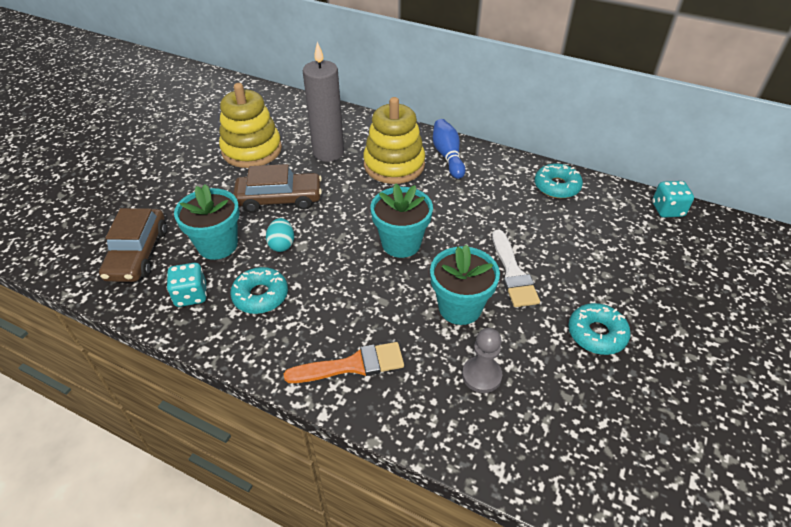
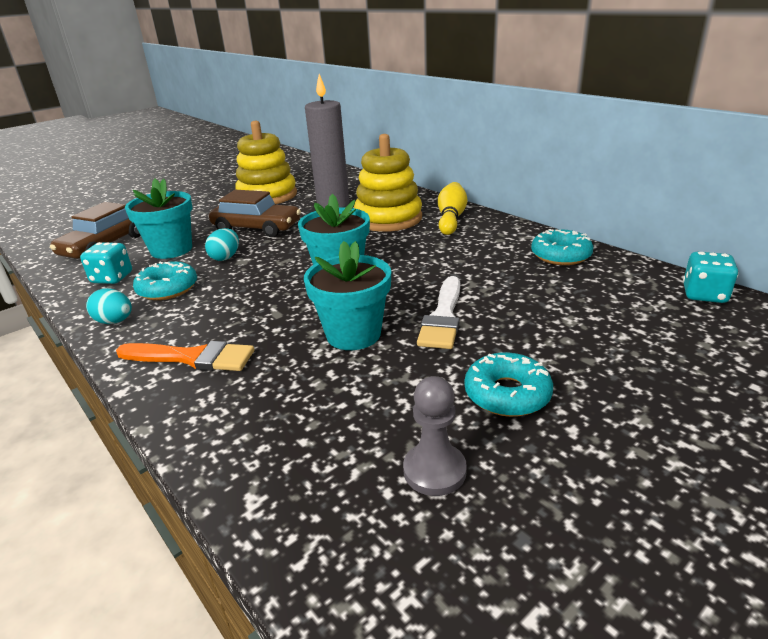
camera: 25 degrees right, 15 degrees down
blue bowling pin [433,119,465,179] -> yellow bowling pin [438,182,467,235]
grey pawn [462,328,502,393] -> grey pawn moved to [403,376,467,496]
none -> turquoise egg [86,288,132,324]

